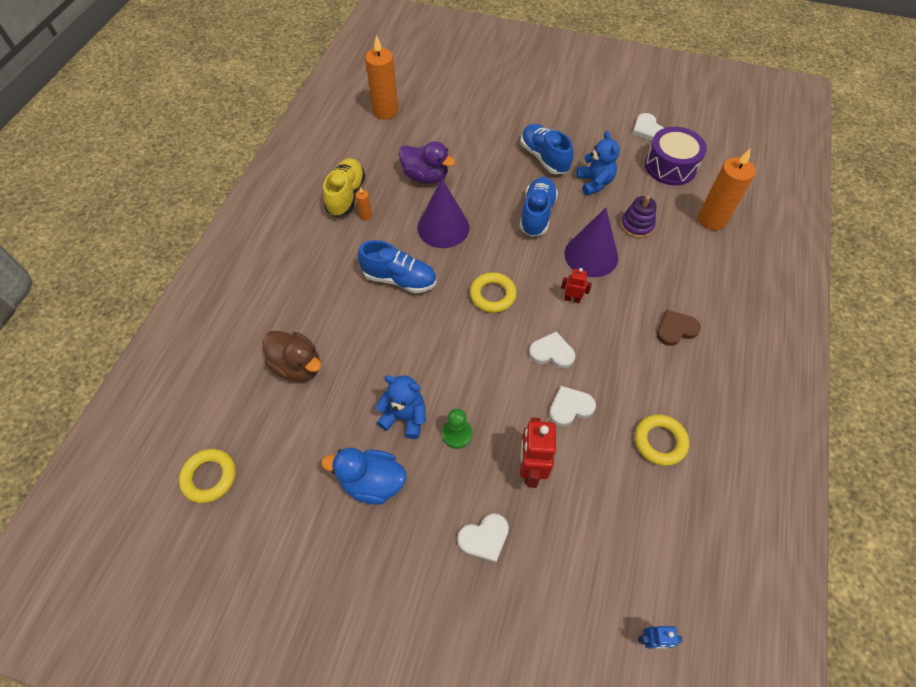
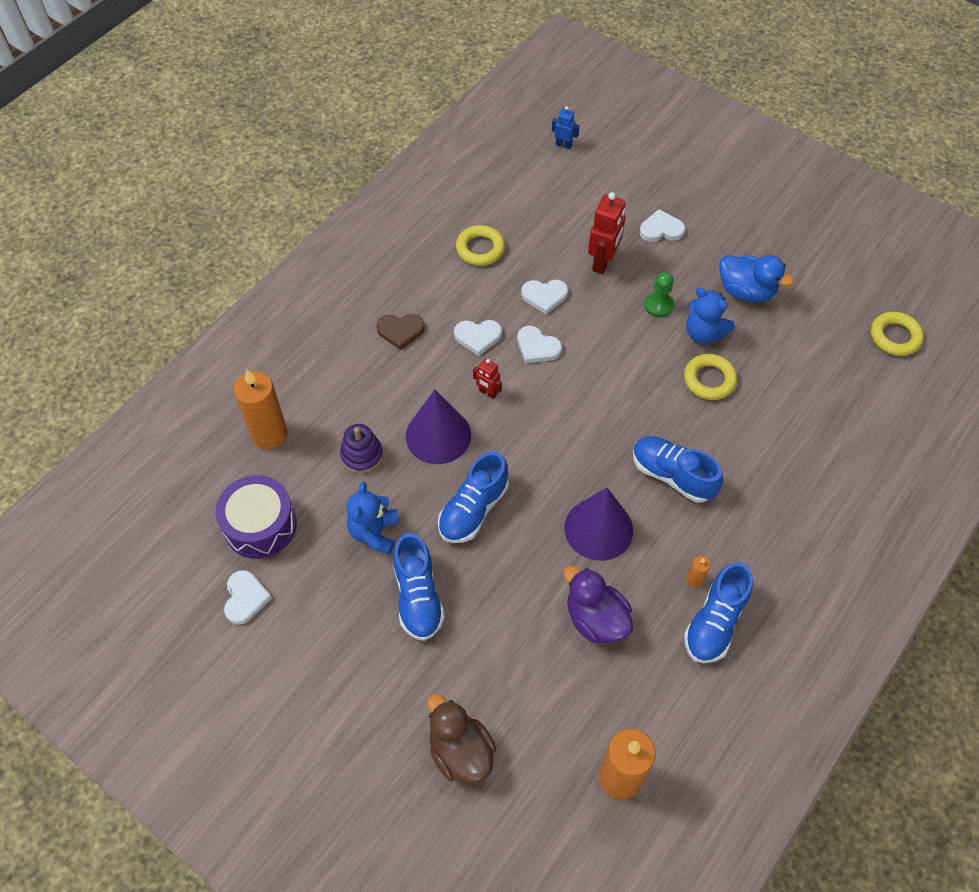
camera: 160 degrees left, 0 degrees up
brown duck [263,331,321,382] -> brown duck moved to [427,694,496,783]
yellow shoe [323,158,365,217] -> blue shoe [684,562,753,663]
yellow ring [470,272,517,313] -> yellow ring moved to [684,354,737,400]
none -> white heart [454,320,502,356]

